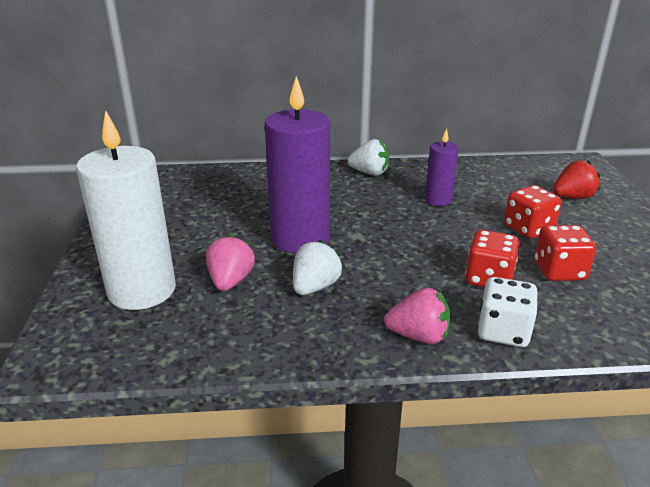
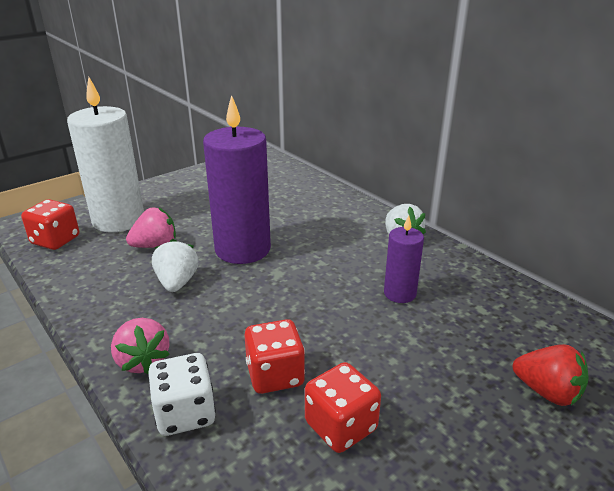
camera: 55 degrees right, 0 degrees up
white strawberry [293,240,343,295] -> white strawberry turned 90 degrees counterclockwise [152,239,199,292]
red dice [504,185,562,239] -> red dice moved to [21,199,79,250]

